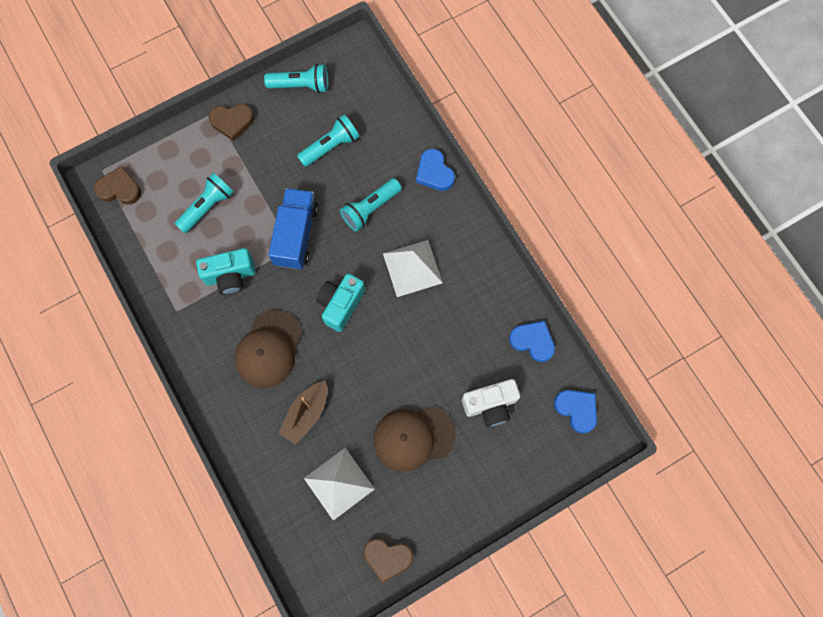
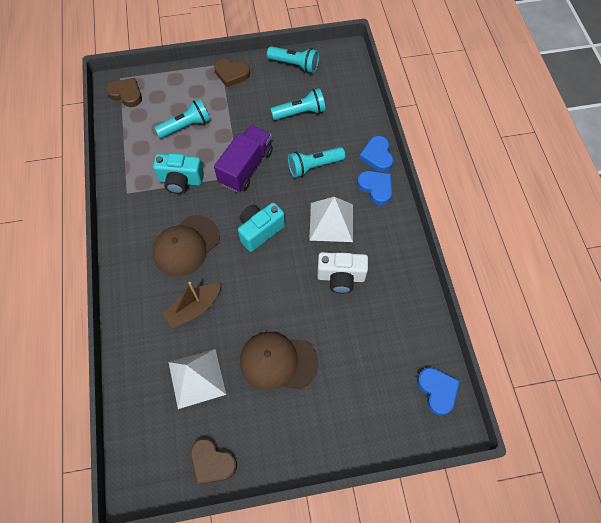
camera: 20 degrees right, 10 degrees down
blue truck [268,188,318,270] -> purple truck [214,125,273,192]
white camera [462,379,520,427] -> white camera moved to [317,252,368,294]
blue heart [509,321,555,362] -> blue heart moved to [357,171,392,205]

